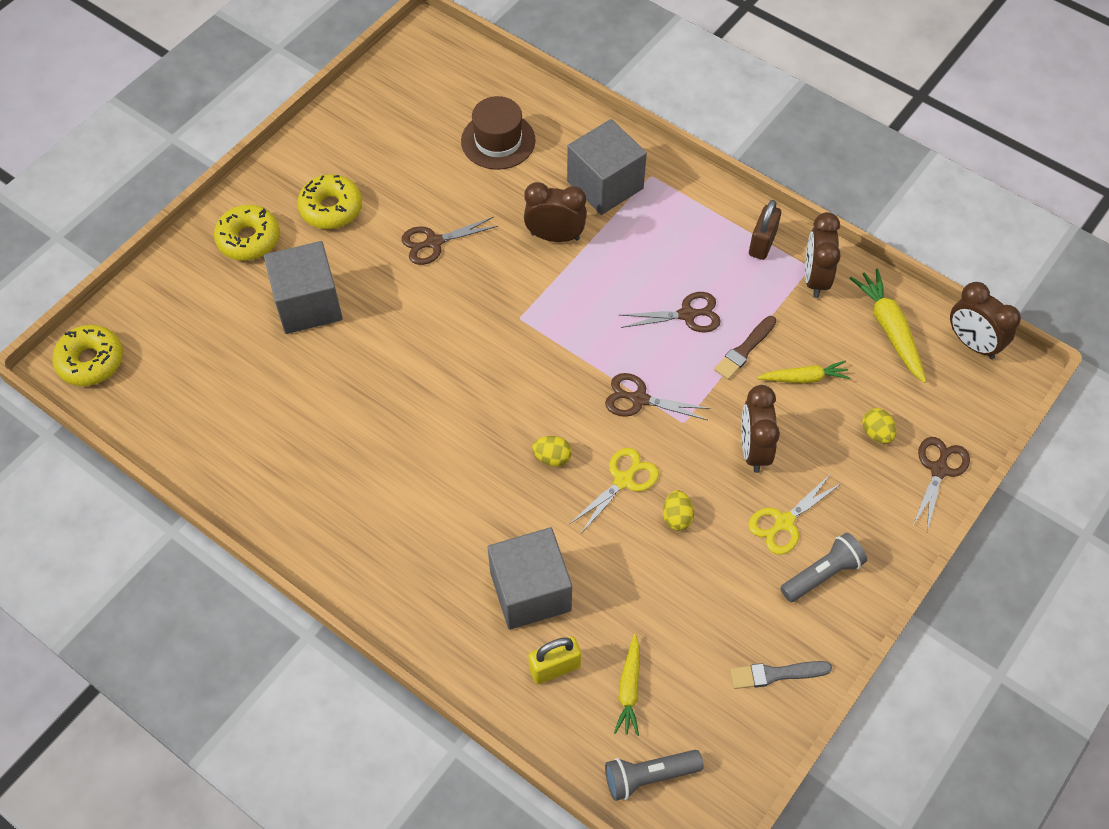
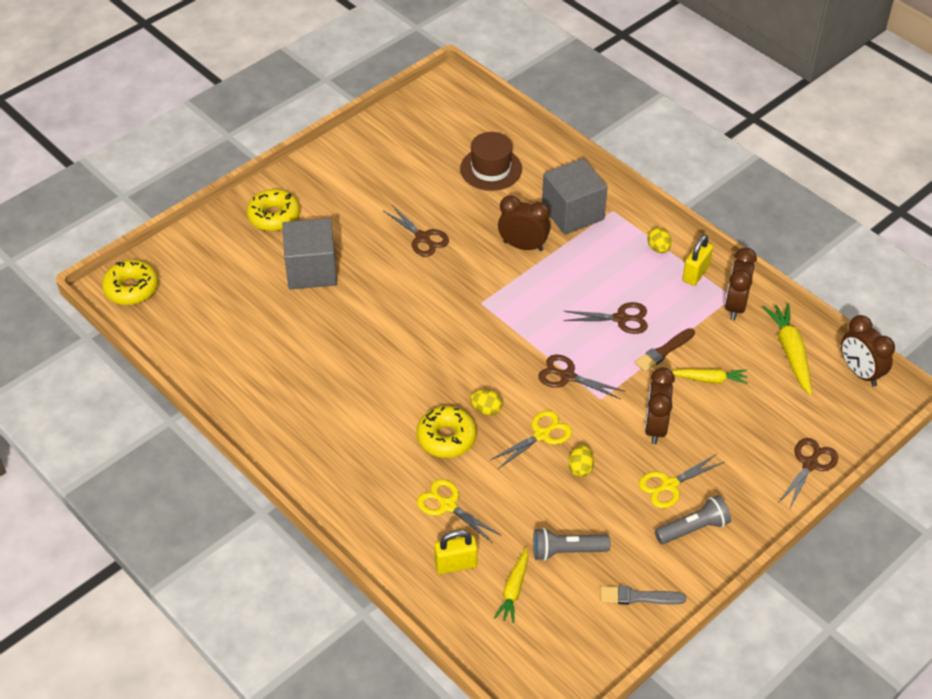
camera: 10 degrees right, 10 degrees down
yellow donut [297,174,362,229] -> yellow donut moved to [417,406,477,458]
brown scissors [401,217,499,265] -> brown scissors turned 120 degrees counterclockwise [384,204,449,257]
grey cube [488,527,572,630] -> yellow scissors [417,479,502,543]
grey flashlight [605,750,703,801] -> grey flashlight moved to [533,528,611,561]
brown padlock [749,200,781,260] -> yellow padlock [682,234,713,286]
yellow egg [862,408,896,444] -> yellow egg moved to [647,227,671,253]

